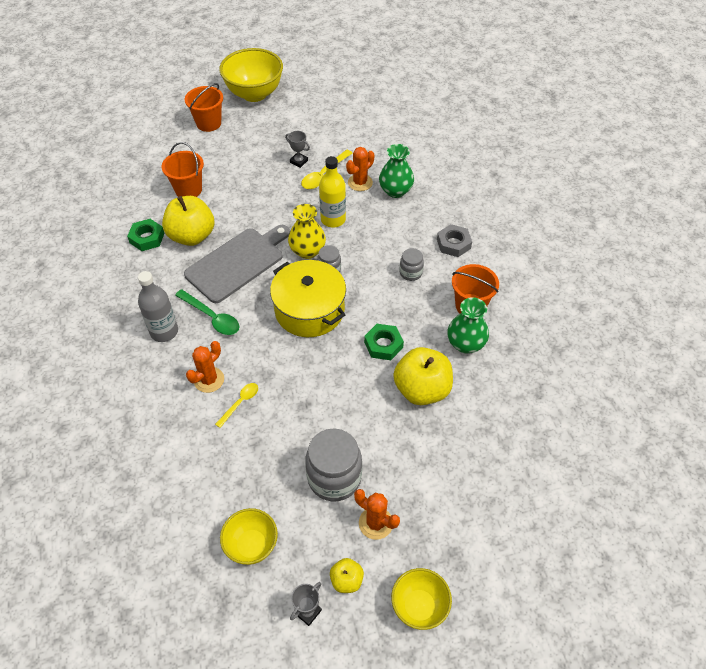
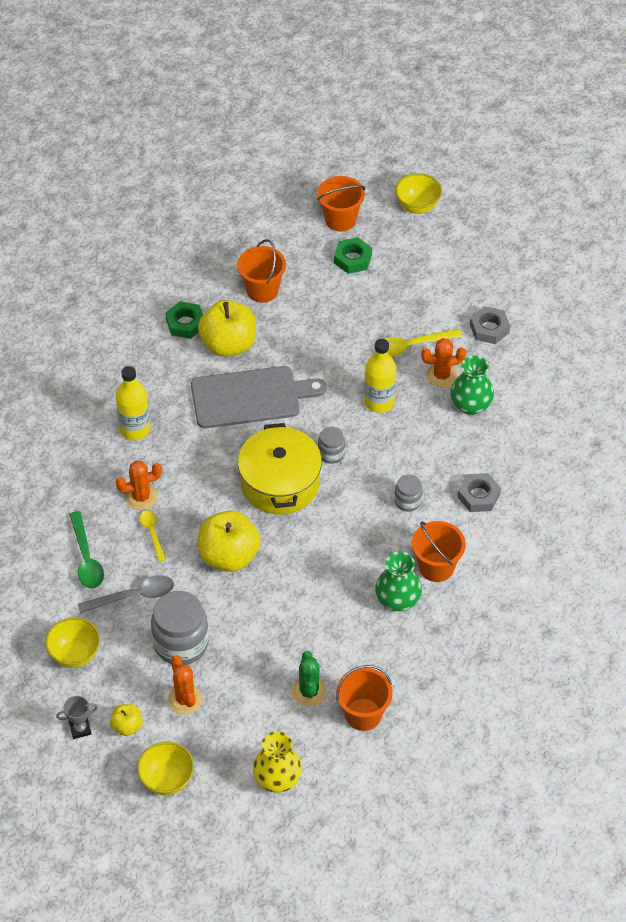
camera: 35 degrees right, 0 degrees up
grey bottle [138,271,178,342] -> yellow bottle [116,366,150,440]
green spoon [175,289,240,335] -> green spoon moved to [69,511,104,588]
yellow spoon [215,383,258,428] -> yellow spoon turned 90 degrees counterclockwise [140,510,166,562]
yellow bowl [219,48,283,102] -> yellow bowl [395,173,442,214], size x0.58
grey trophy [285,131,310,168] -> none
yellow vase [288,204,326,259] -> yellow vase moved to [253,731,302,793]
green nut [364,324,404,360] -> green nut moved to [334,237,372,274]
yellow apple [393,347,453,405] -> yellow apple moved to [198,510,261,572]
none -> grey spoon [78,575,174,613]
none -> green cactus [292,651,326,707]
none -> orange bucket [336,665,393,731]
none -> grey nut [470,306,510,344]

